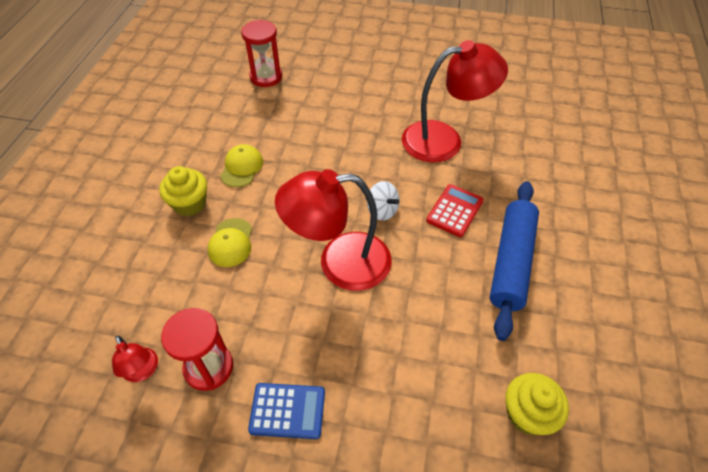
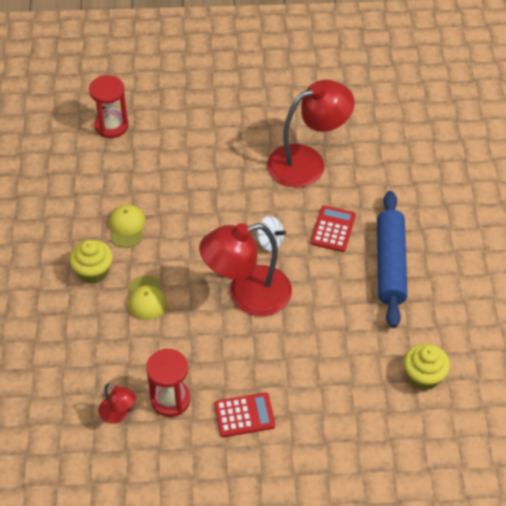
camera: 15 degrees left, 0 degrees up
blue calculator [248,383,325,439] -> red calculator [214,392,275,437]

